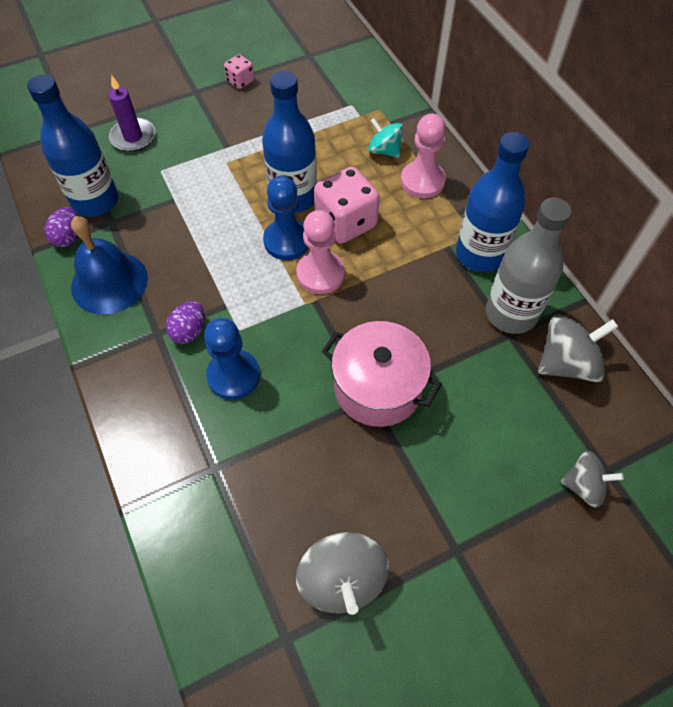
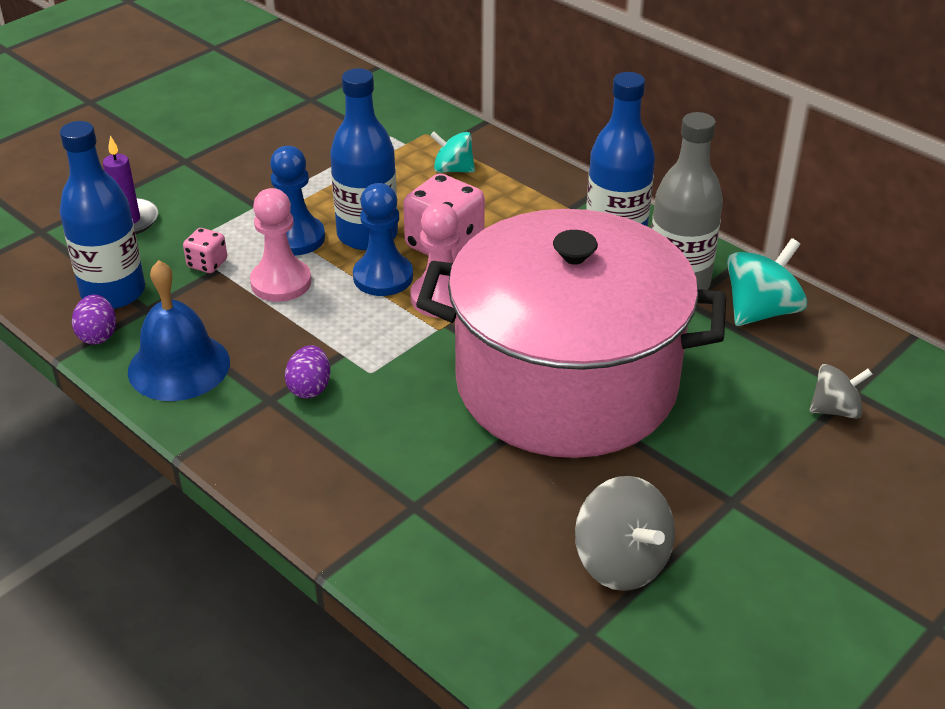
camera: 20 degrees left, 20 degrees down
blue pawn [204,318,260,400] -> blue pawn moved to [270,146,325,256]
pink dice [224,54,254,89] -> pink dice moved to [183,228,227,273]
pink pot [322,321,441,427] -> pink pot [416,209,726,458], size x2.03
pink pawn [401,114,446,198] -> pink pawn moved to [250,188,311,302]
grey spinning top [538,314,618,382] -> turquoise spinning top [727,238,807,326]

